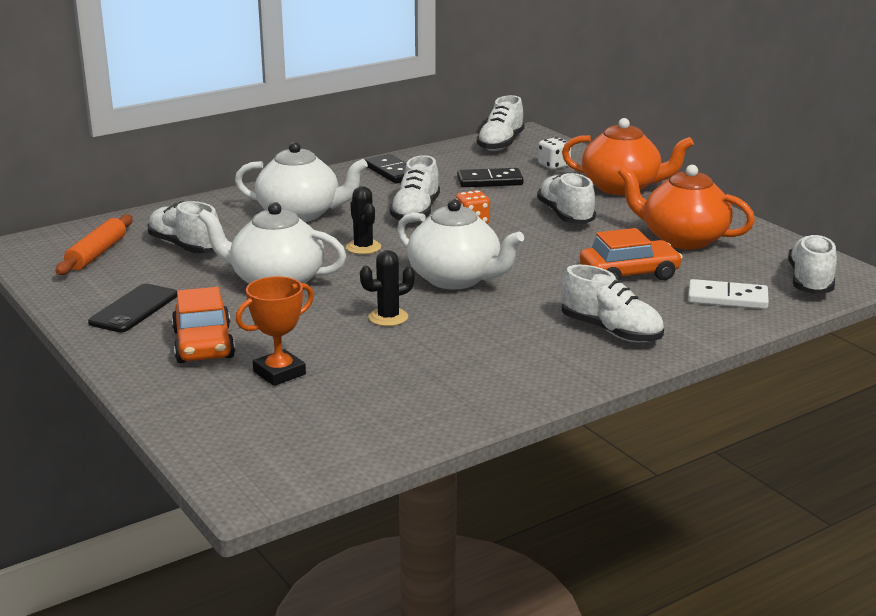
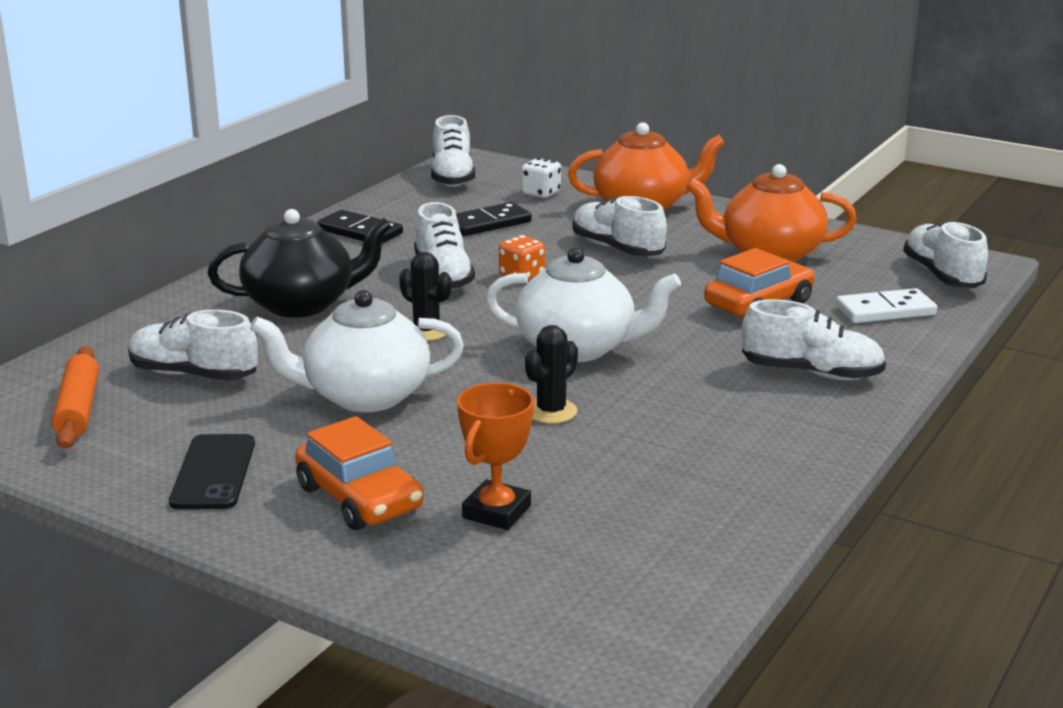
camera: 25 degrees left, 0 degrees up
white teapot [235,142,368,222] -> black teapot [208,209,391,318]

